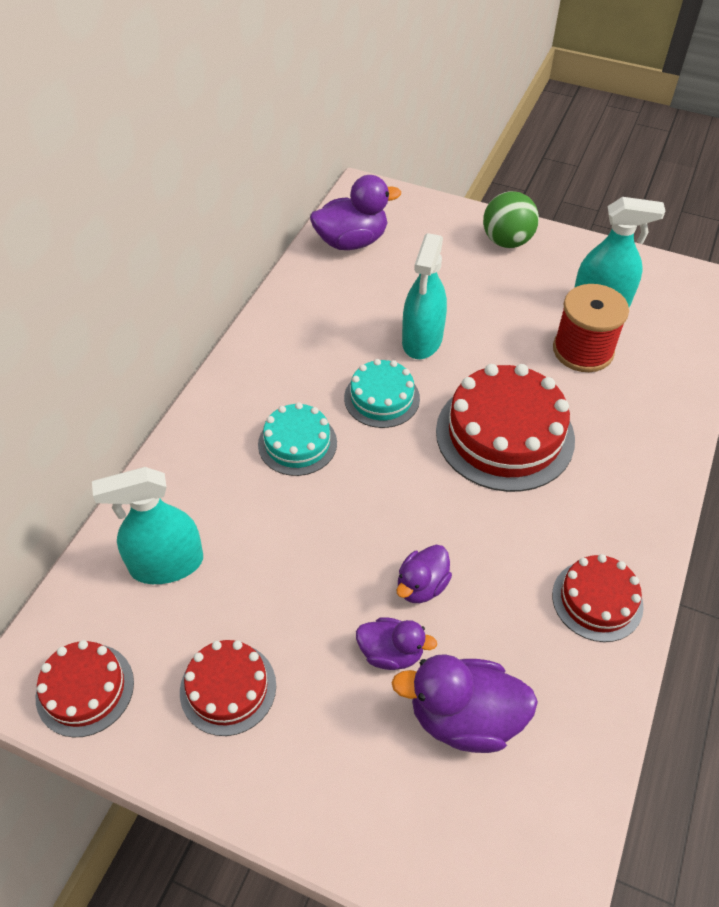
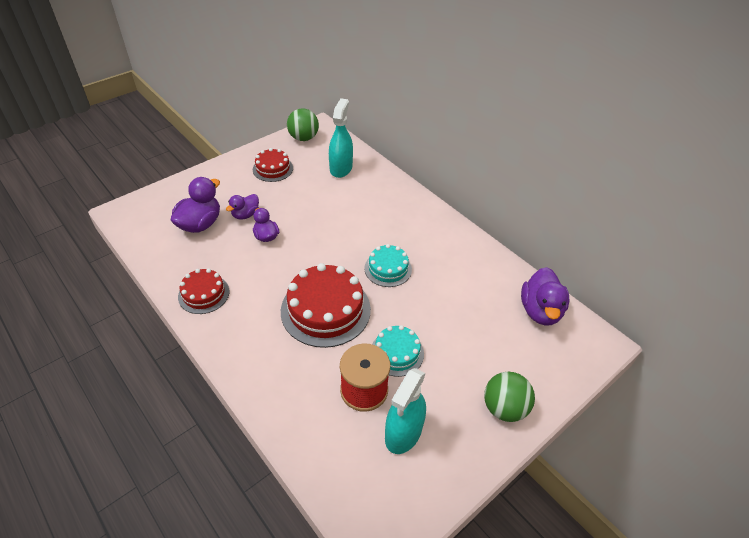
camera: 115 degrees right, 5 degrees down
red cake [36,640,134,738] -> green ball [287,108,319,141]
turquoise cake [258,402,337,476] -> turquoise cake moved to [372,325,424,377]
turquoise spray bottle [402,233,447,359] -> none

